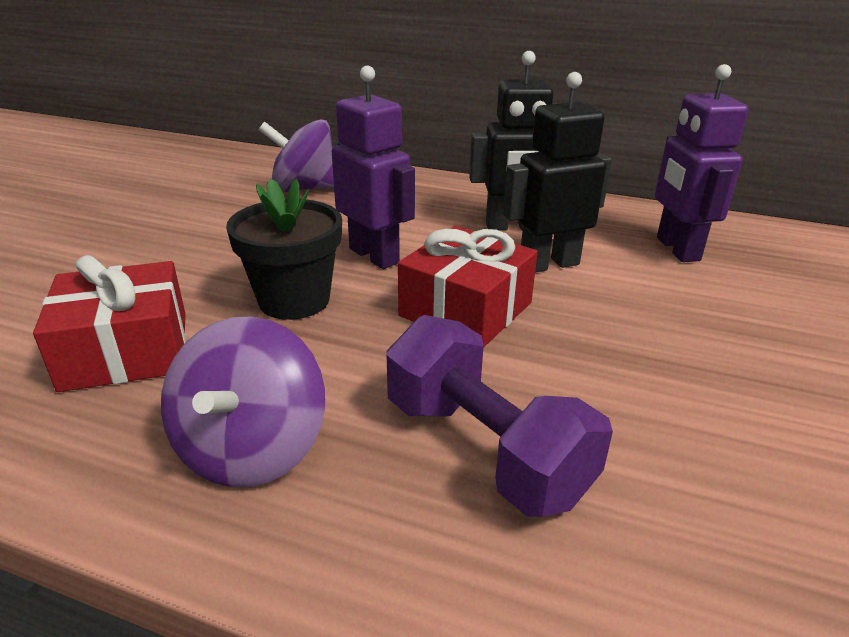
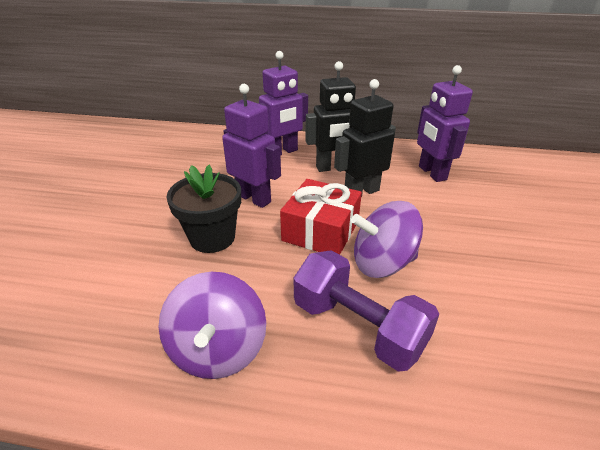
camera: 10 degrees left, 5 degrees up
red gift [33,255,186,392] -> none
purple spinning top [258,119,334,192] -> purple spinning top moved to [351,201,423,278]
none -> purple robot [258,51,308,156]

